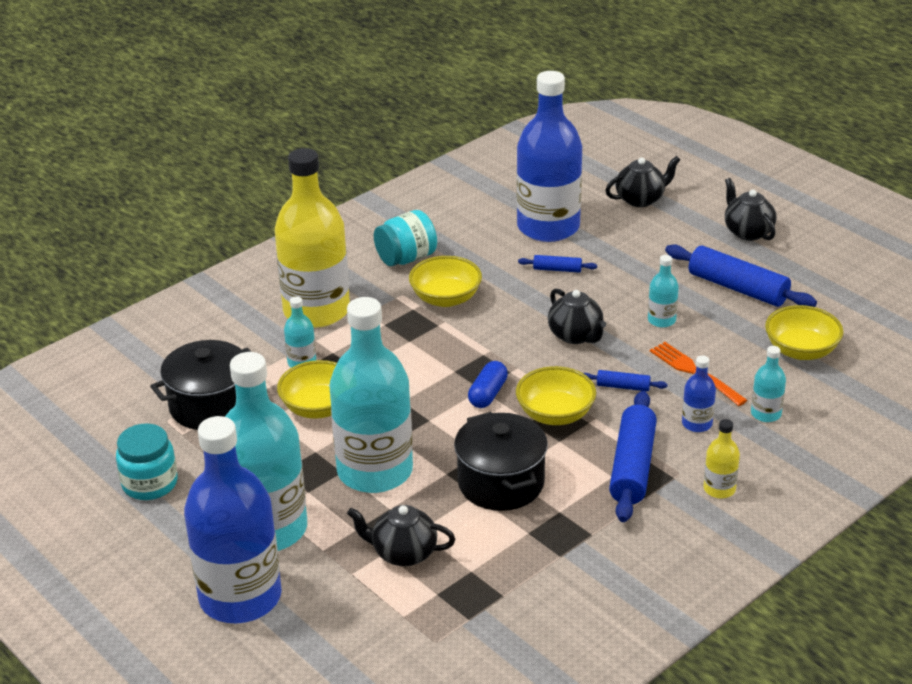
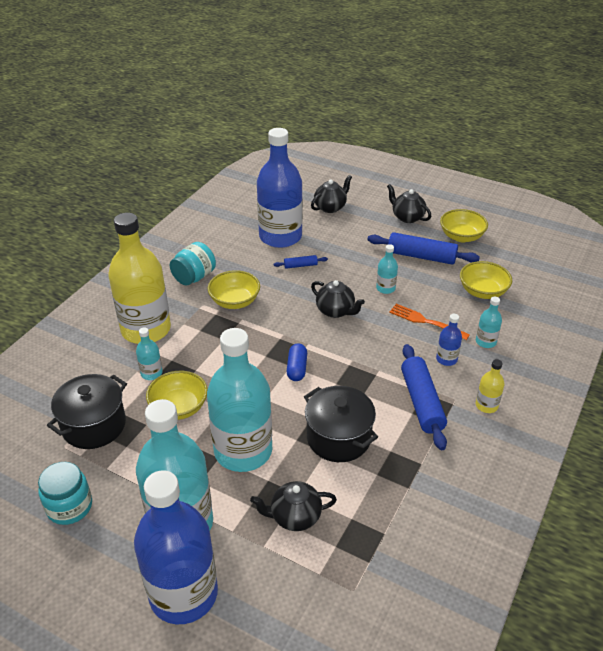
camera: 20 degrees left, 5 degrees up
yellow bowl [516,366,596,425] -> yellow bowl moved to [440,209,488,242]
blue rolling pin [583,370,667,391] -> none

